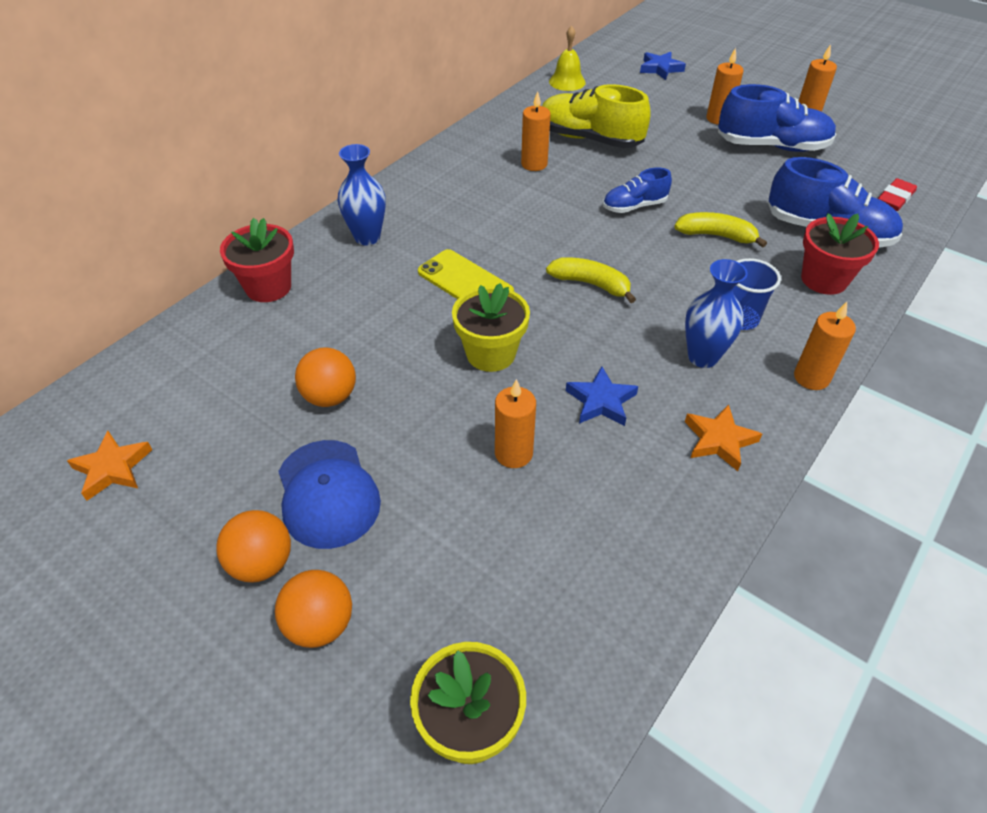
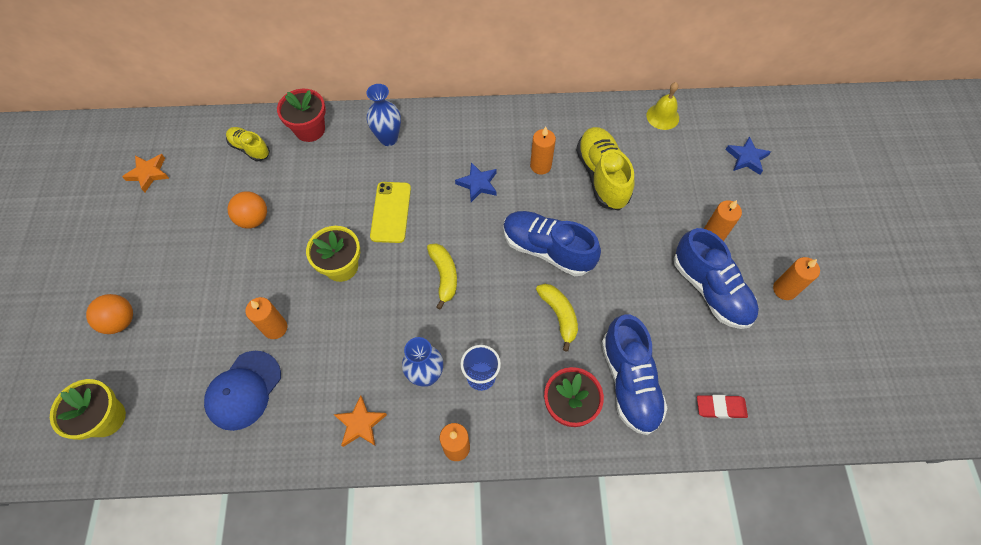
camera: 50 degrees right, 15 degrees up
orange ball [216,510,291,583] -> none
blue cap [278,440,381,549] -> blue cap moved to [204,351,281,431]
blue star [566,366,639,426] -> blue star moved to [455,162,497,202]
blue shoe [603,168,672,213] -> blue shoe [503,211,601,276], size x1.76
none -> yellow shoe [226,127,270,161]

